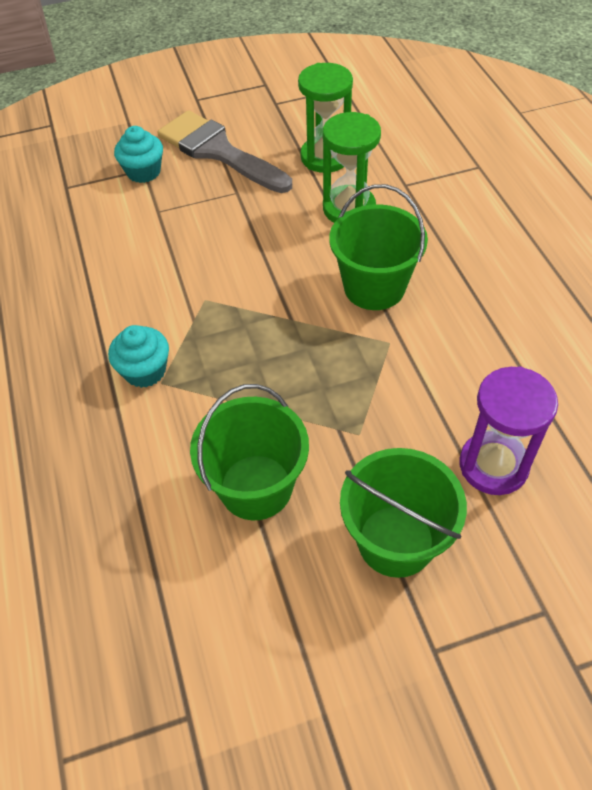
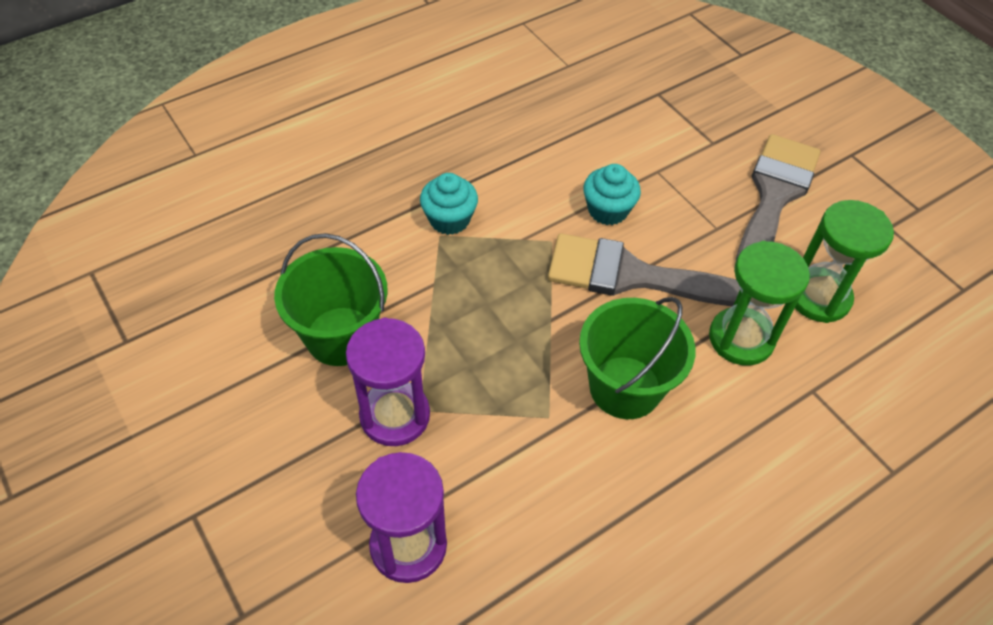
camera: 70 degrees right, 0 degrees up
turquoise cupcake [114,126,163,183] -> turquoise cupcake moved to [583,164,641,225]
green bucket [340,448,467,578] -> none
none -> purple hourglass [346,318,430,446]
none -> grey brush [548,233,740,306]

